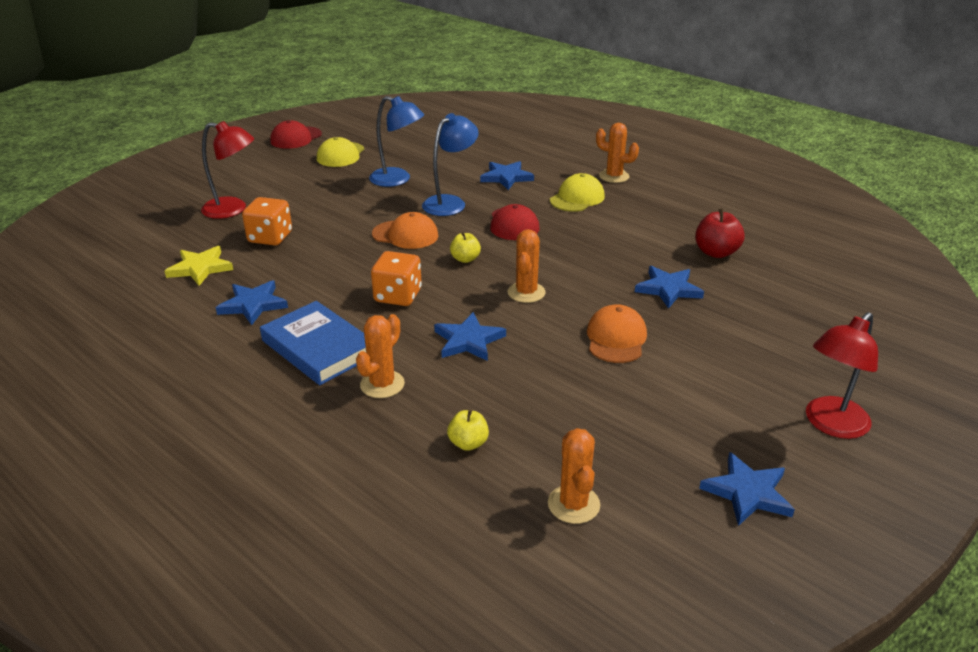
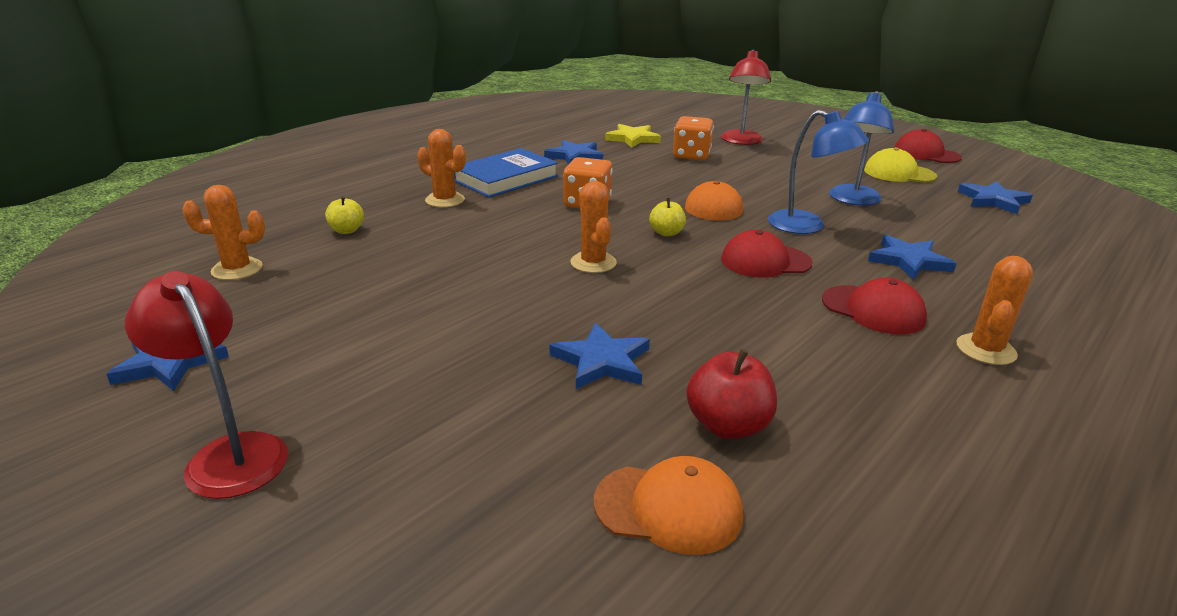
camera: 90 degrees right, 5 degrees down
blue star [434,312,506,361] -> blue star moved to [958,181,1033,214]
orange cactus [508,229,546,303] -> orange cactus turned 60 degrees clockwise [570,181,617,273]
yellow cap [550,173,605,212] -> red cap [822,278,927,334]
orange cap [587,304,647,363] -> orange cap moved to [594,456,743,555]

